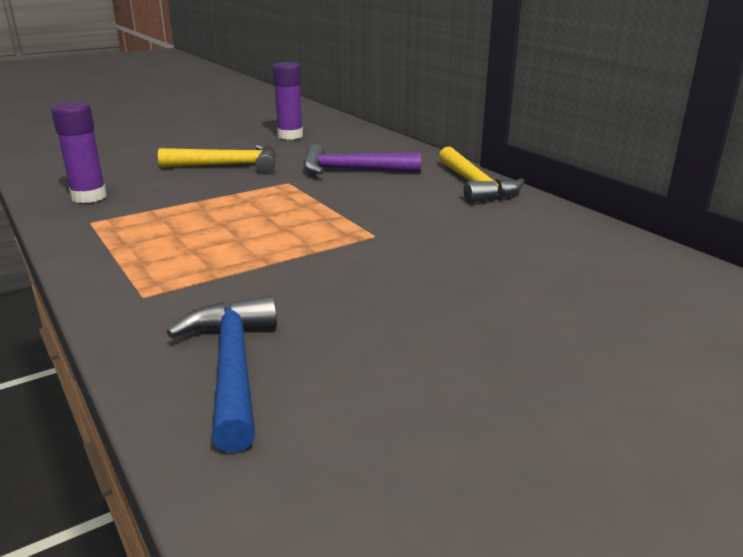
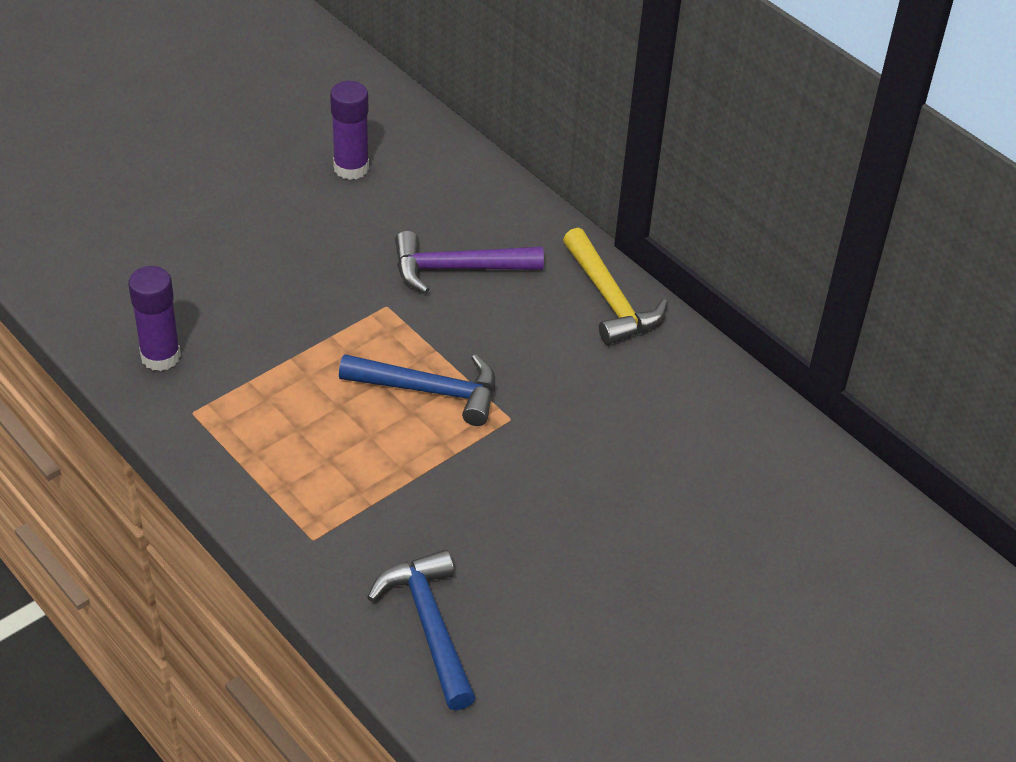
camera: 10 degrees left, 20 degrees up
yellow hammer [158,145,276,173] -> none
none -> blue hammer [339,354,495,426]

